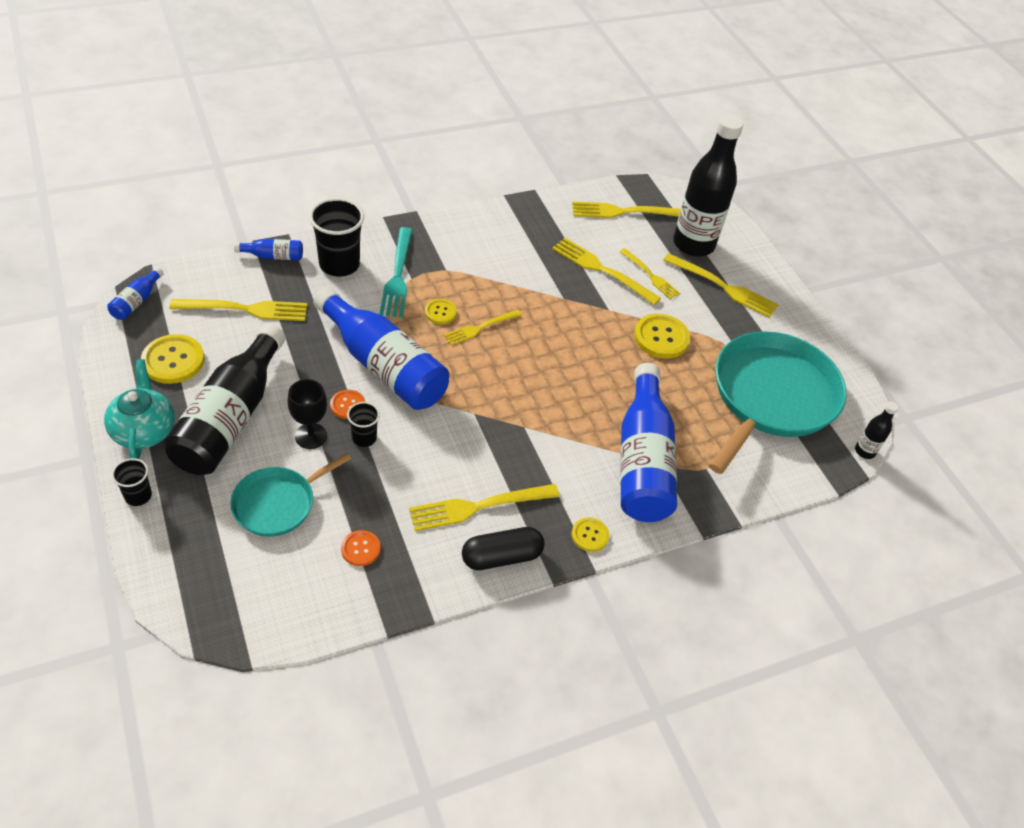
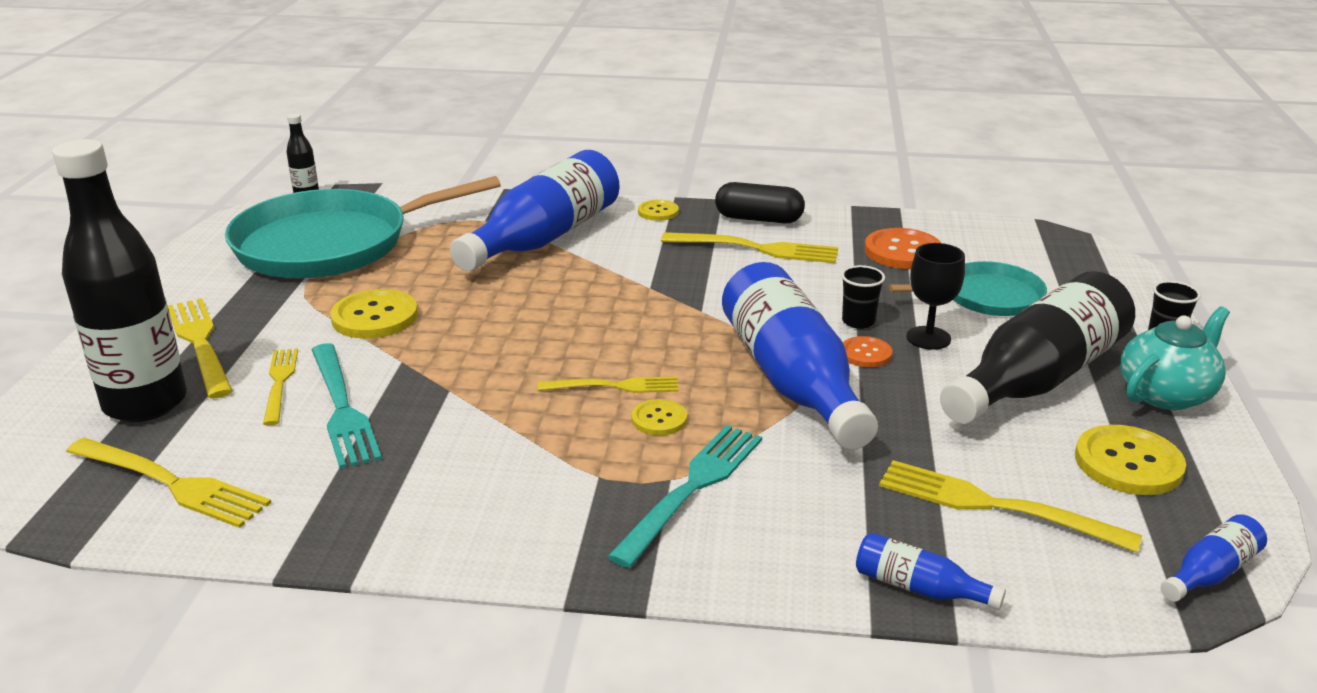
camera: 145 degrees left, 20 degrees down
turquoise teapot [104,359,174,459] -> turquoise teapot turned 150 degrees counterclockwise [1120,307,1230,410]
black cup [309,198,364,277] -> none
orange button [341,530,380,566] -> orange button [864,228,941,269], size x1.75
yellow fork [552,238,661,305] -> turquoise fork [311,343,382,469]

